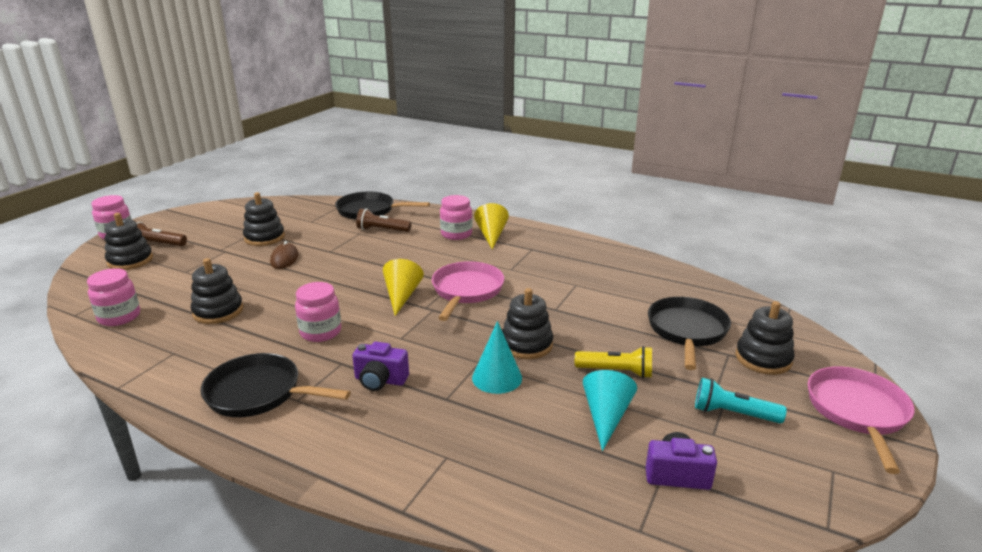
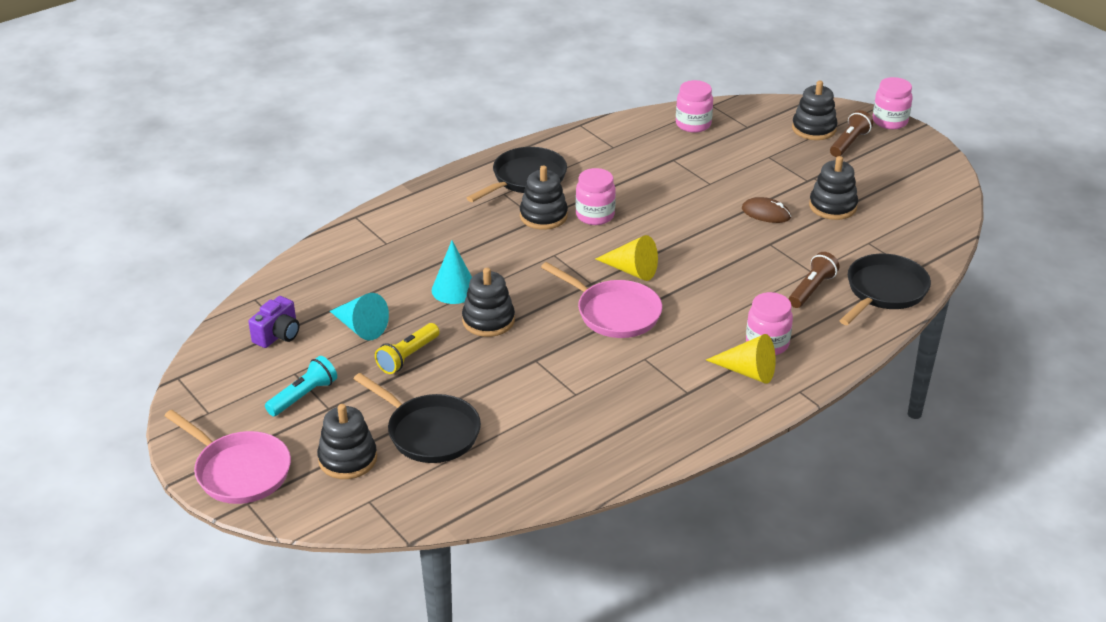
camera: 115 degrees right, 10 degrees up
black stacking toy [191,258,243,324] -> black stacking toy moved to [520,165,568,230]
purple camera [352,342,409,391] -> none

